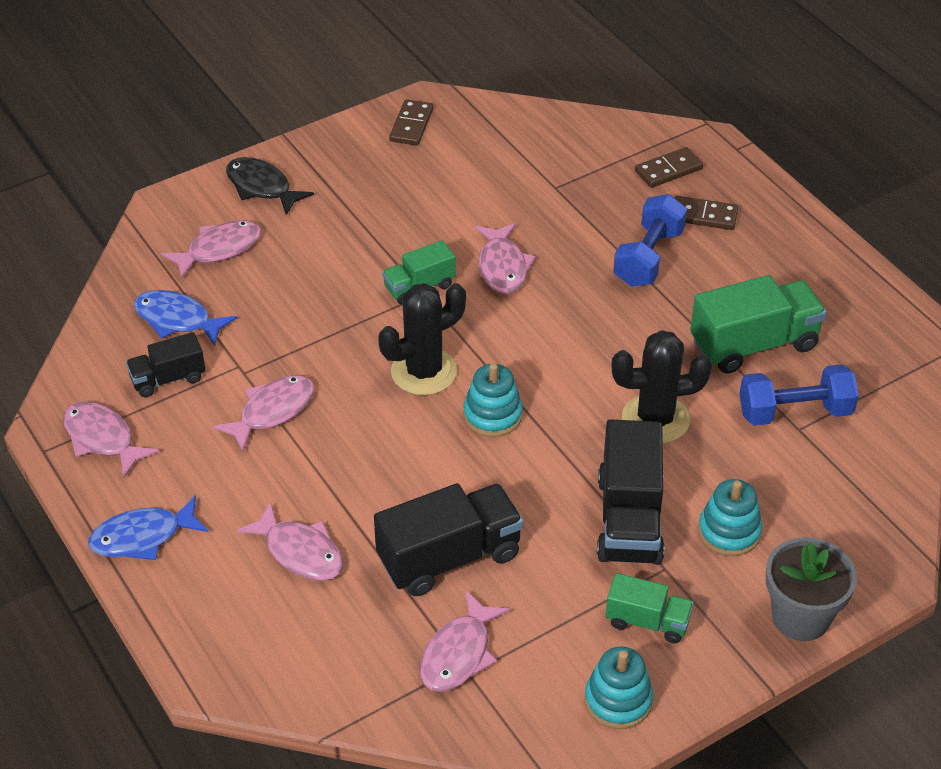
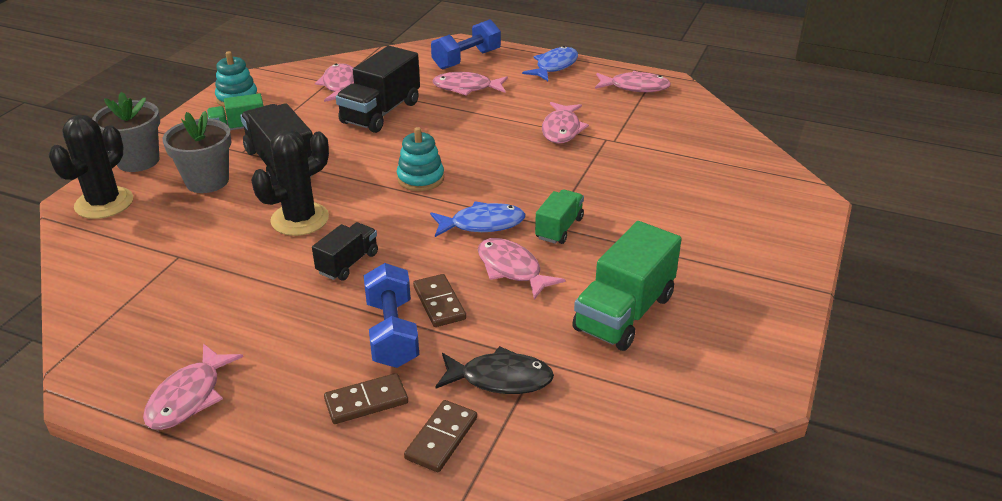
camera: 145 degrees right, 10 degrees down
black truck [126,332,206,397] -> black truck moved to [312,222,378,280]
blue fish [134,290,237,346] -> blue fish moved to [430,201,525,237]
pink fish [161,220,261,279] -> pink fish moved to [143,343,243,430]
black fish [226,157,314,215] -> black fish moved to [435,346,554,394]
black cactus [378,283,466,395] -> black cactus moved to [49,115,133,219]
brown domino [389,99,433,145] -> brown domino moved to [413,274,466,327]
green truck [690,275,827,374] -> green truck moved to [572,221,682,351]
turquoise stacking toy [698,479,762,556] -> grey flower pot [163,111,232,193]
blue dumbbell [739,364,859,426] -> blue dumbbell moved to [431,19,501,70]

